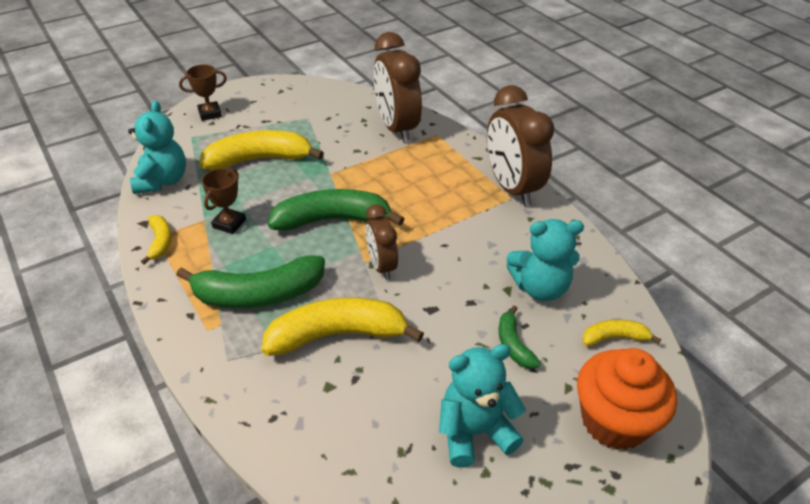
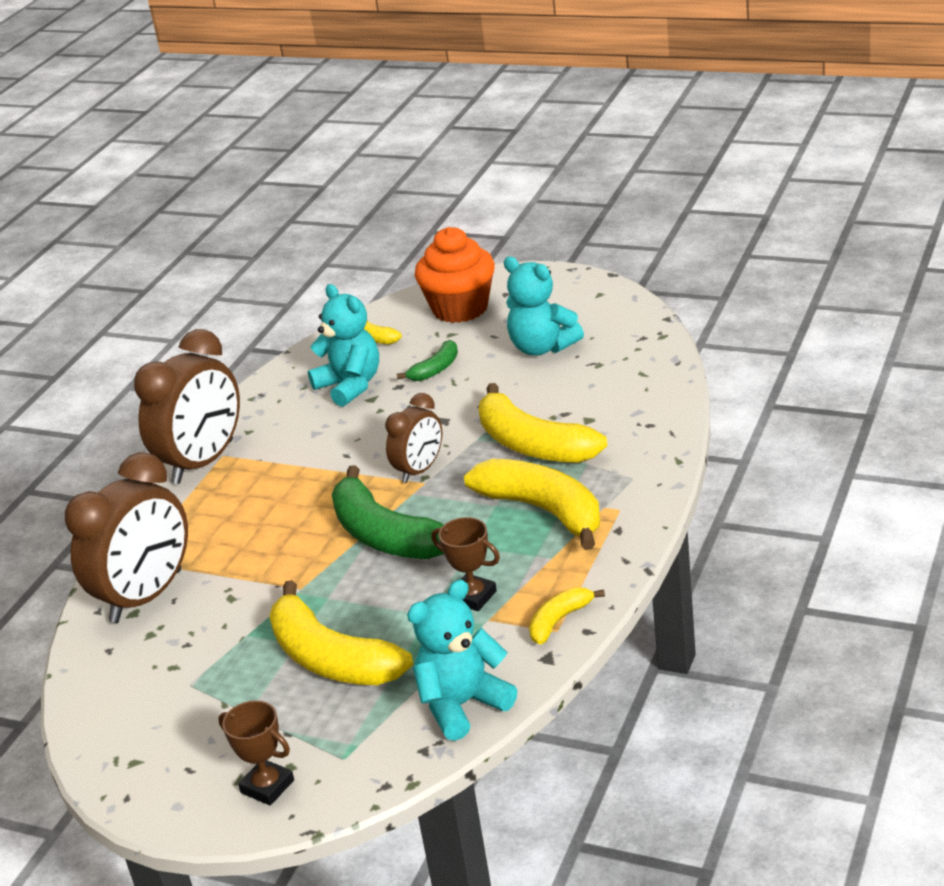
camera: 120 degrees left, 10 degrees down
green banana [176,255,325,308] -> yellow banana [464,459,600,550]
brown trophy [202,168,246,234] -> brown trophy turned 45 degrees clockwise [432,517,500,611]

